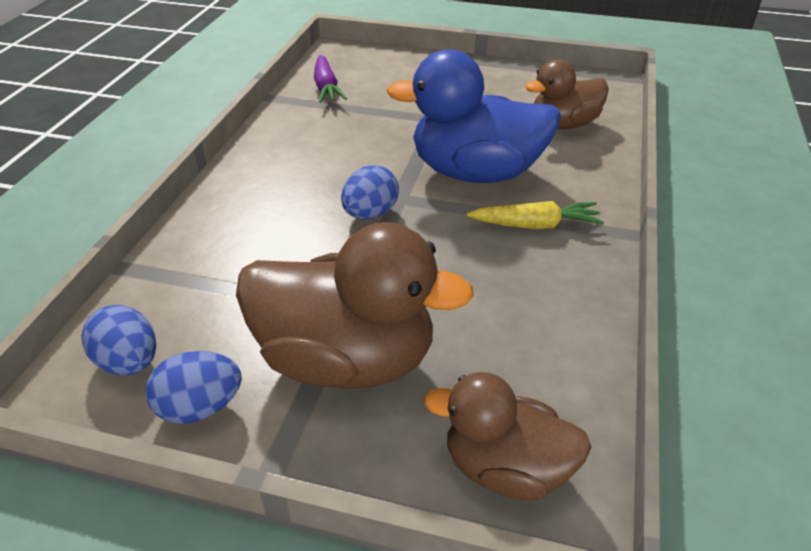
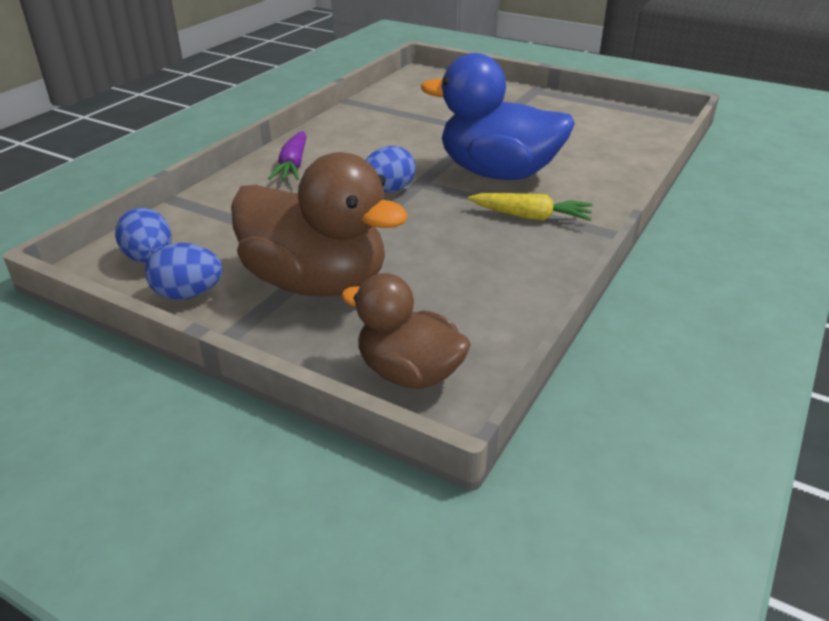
camera: 15 degrees right, 5 degrees down
purple carrot [314,55,347,103] -> purple carrot moved to [268,131,307,180]
brown duck [525,59,609,129] -> none

